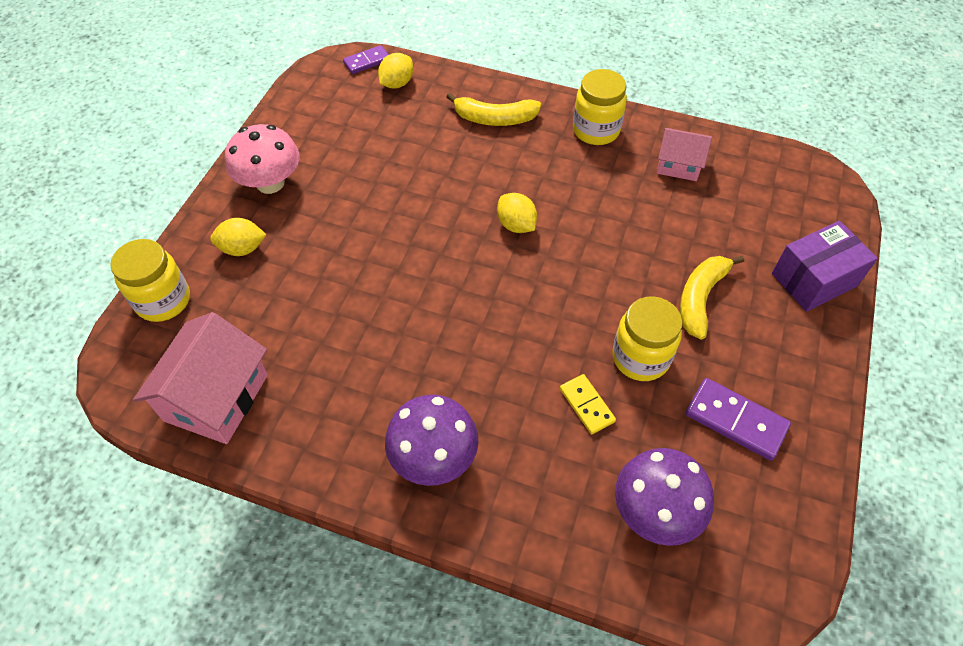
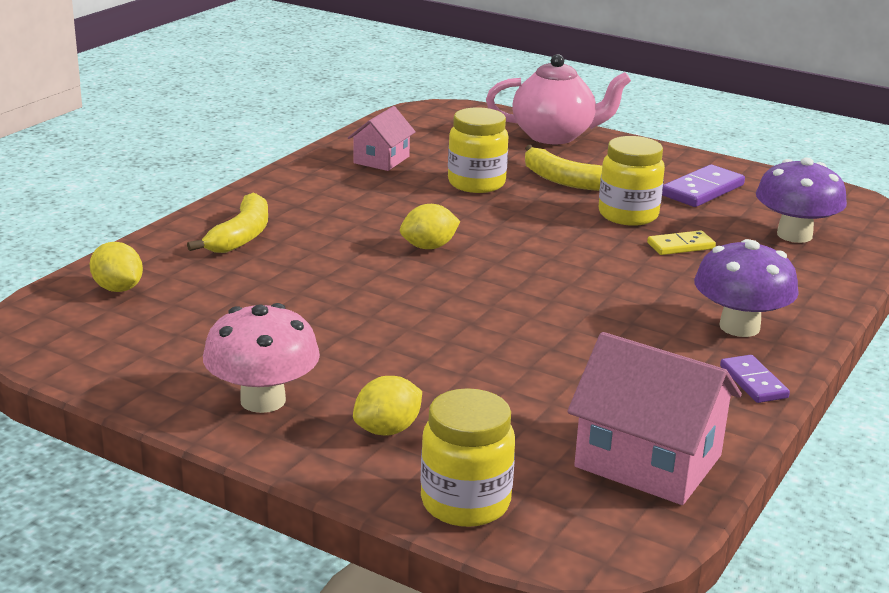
camera: 80 degrees left, 30 degrees down
yellow lemon [210,218,267,256] -> yellow lemon turned 45 degrees clockwise [353,376,422,435]
purple domino [343,45,389,74] -> purple domino moved to [720,355,790,403]
yellow jar [573,69,627,145] -> yellow jar moved to [448,107,508,193]
purple box [772,221,878,312] -> pink teapot [486,54,631,144]

